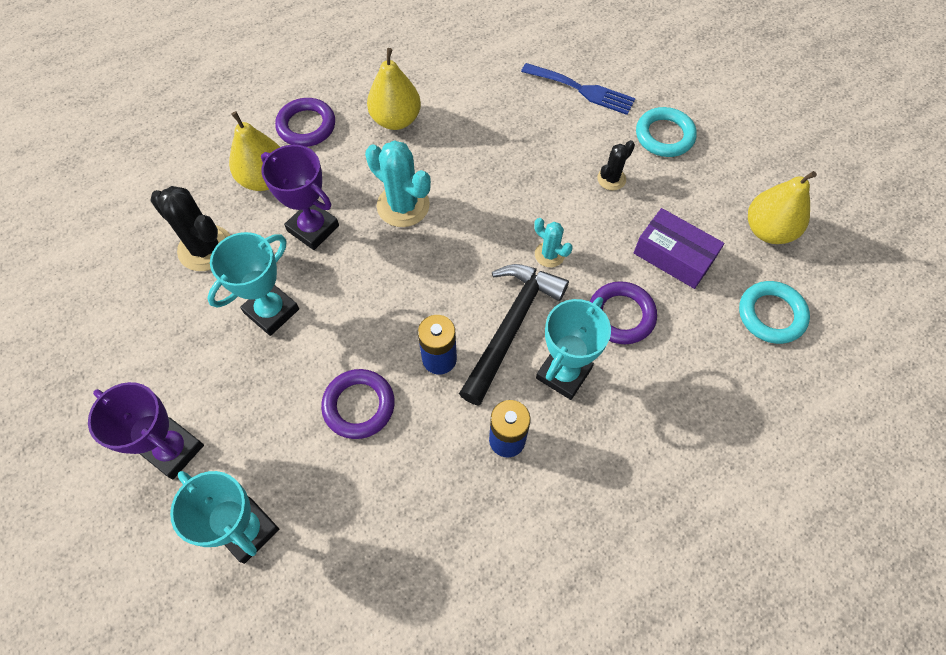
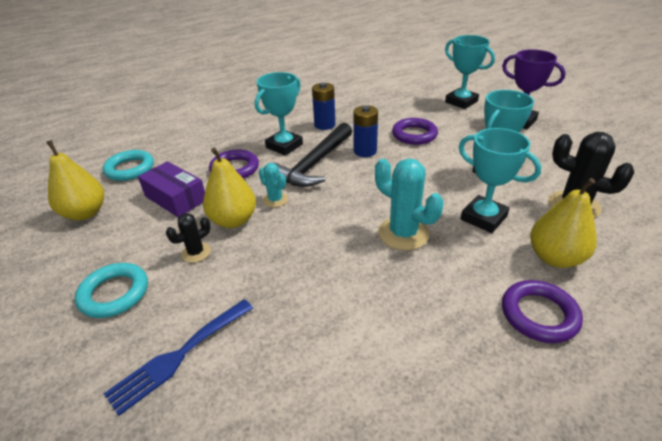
camera: 175 degrees left, 25 degrees down
purple trophy [261,145,339,250] -> turquoise trophy [459,128,542,233]
yellow pear [367,48,421,130] -> yellow pear moved to [203,147,256,228]
blue fork [521,63,635,115] -> blue fork turned 75 degrees counterclockwise [103,299,253,416]

